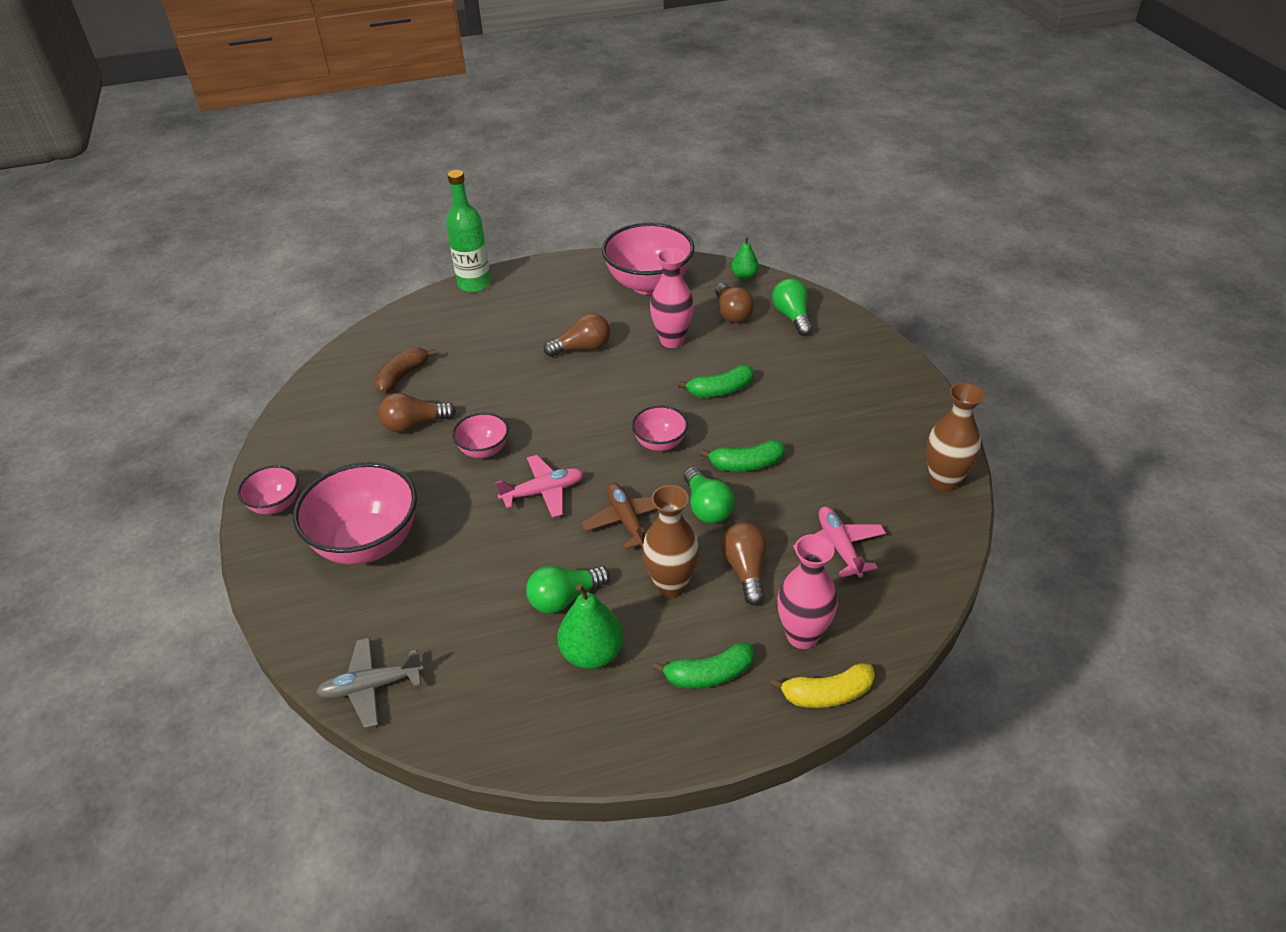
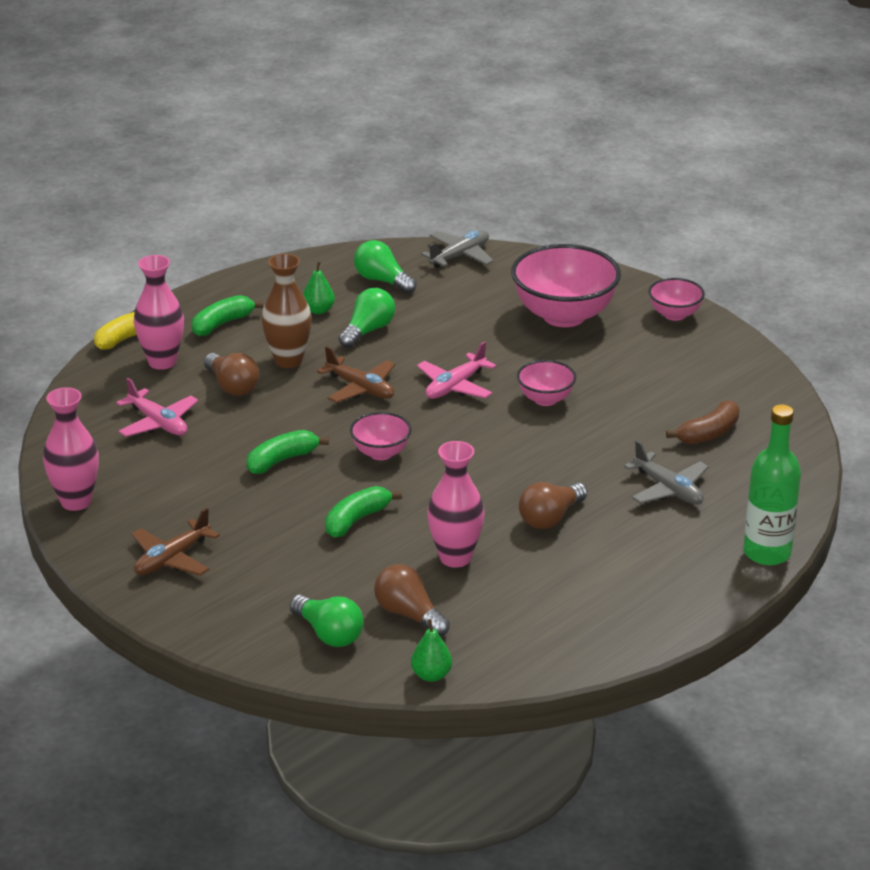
camera: 150 degrees right, 10 degrees down
brown banana [374,347,437,393] -> brown banana turned 45 degrees clockwise [666,400,740,444]
brown light bulb [379,393,456,432] -> none
green pear [557,584,624,669] -> green pear [303,261,335,314], size x0.61
pink bowl [602,223,695,295] -> none
green light bulb [684,467,735,523] -> green light bulb moved to [354,240,417,294]
brown vase [926,383,985,492] -> pink vase [43,387,99,511]
none -> brown plane [132,508,220,575]
none -> grey plane [624,440,709,504]

